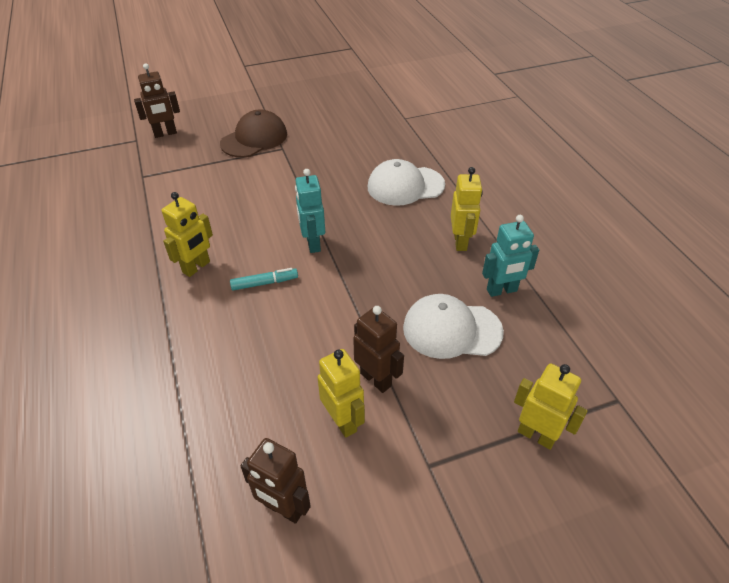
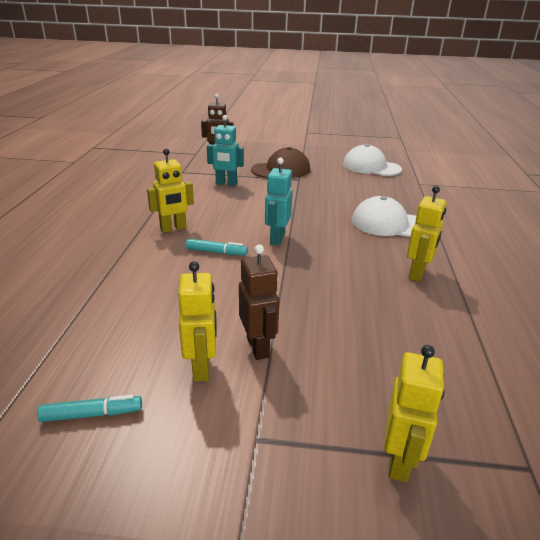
camera: 25 degrees right, 15 degrees down
brown robot [241,438,311,524] -> turquoise marker [37,395,142,422]
white cap [403,294,504,359] -> white cap moved to [343,144,402,176]
turquoise robot [482,215,539,297] -> turquoise robot moved to [207,115,244,186]
yellow robot [514,363,588,450] -> yellow robot turned 45 degrees clockwise [384,345,445,482]

